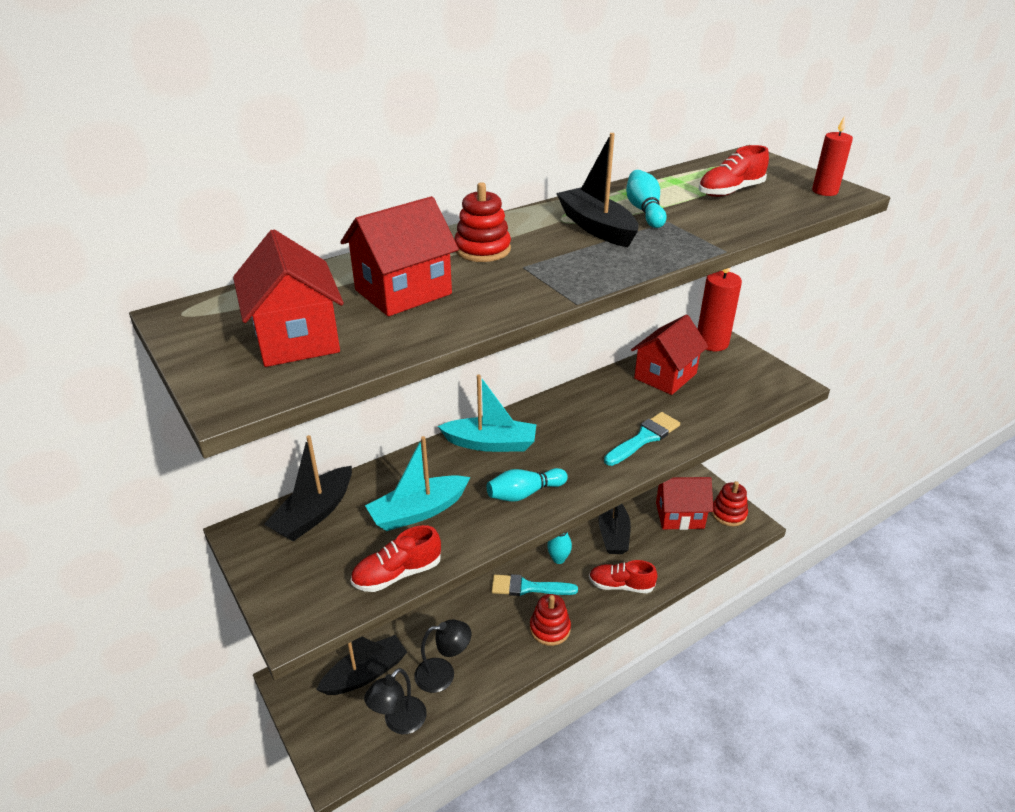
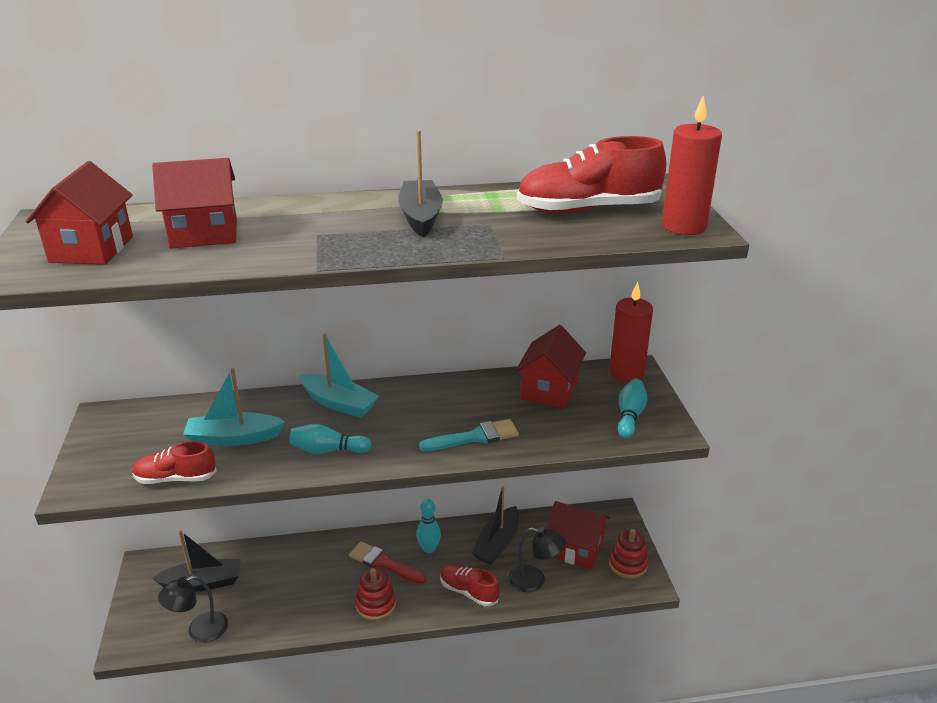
camera: 25 degrees right, 5 degrees down
black boat [264,435,352,542] -> none
black lamp [414,620,471,693] -> black lamp moved to [509,527,565,592]
red stacking toy [454,182,511,262] -> none
turquoise brush [492,574,578,596] -> red brush [349,541,426,584]
turquoise bowling pin [626,170,667,228] -> turquoise bowling pin moved to [618,379,647,438]
red house [631,315,708,395] -> red house turned 45 degrees counterclockwise [515,325,586,408]
red shoe [699,145,769,197] -> red shoe [517,136,666,214], size x1.73
red candle [812,116,853,196] -> red candle [662,95,722,235], size x1.67

